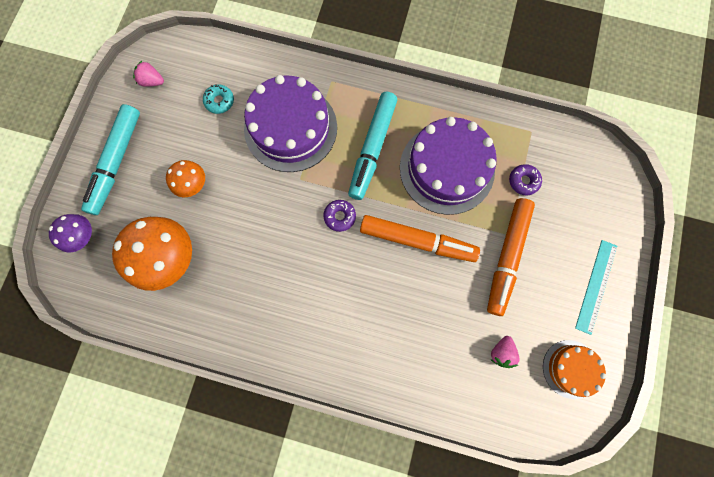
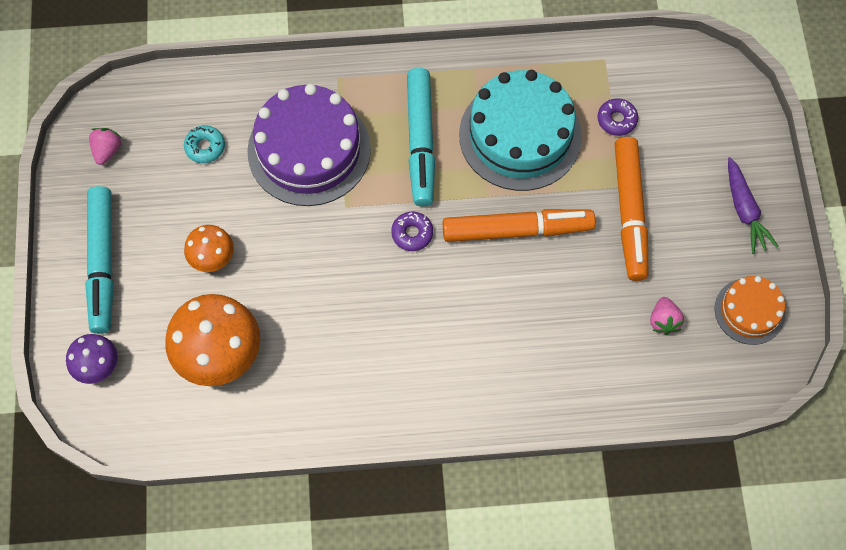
camera: 20 degrees left, 10 degrees down
pink strawberry [133,61,164,87] -> pink strawberry turned 105 degrees clockwise [89,128,122,165]
purple cake [400,117,497,215] -> turquoise cake [459,70,582,191]
turquoise ruler [575,240,617,335] -> purple carrot [728,157,779,254]

